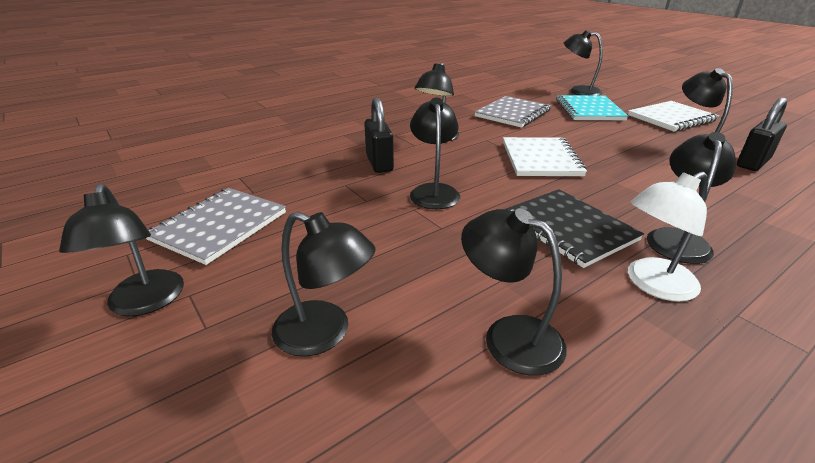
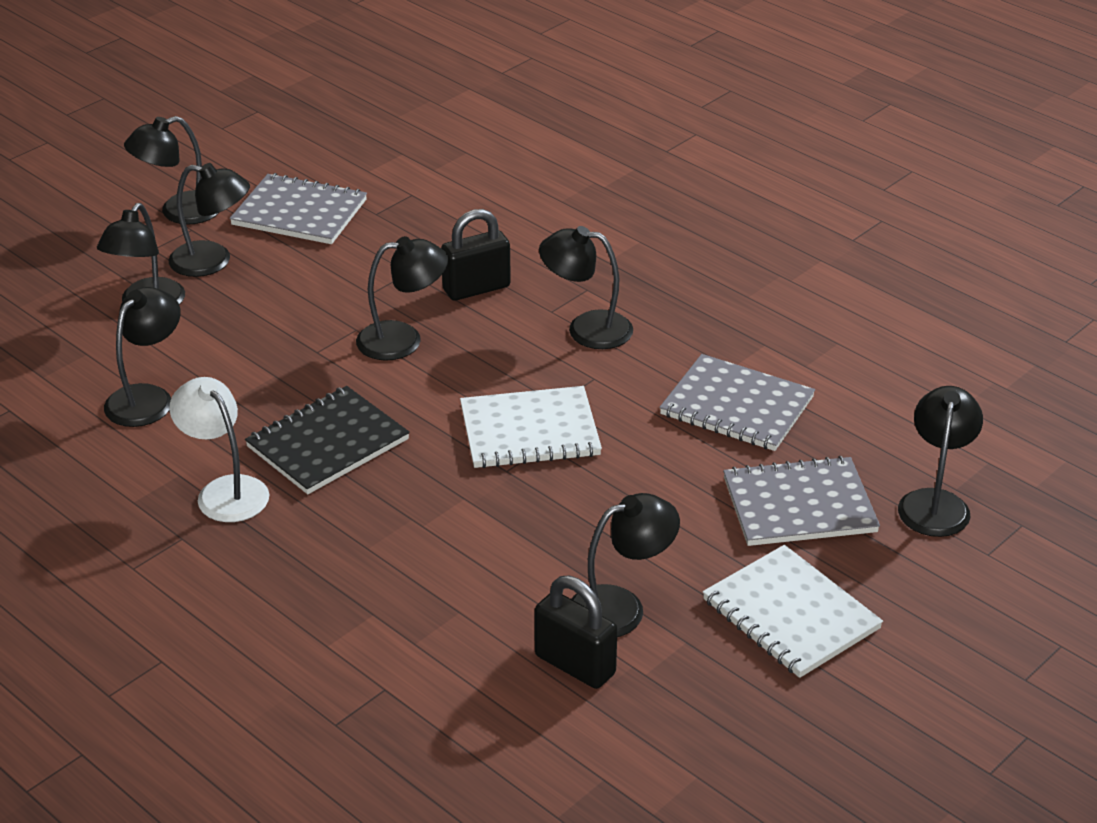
camera: 80 degrees right, 5 degrees up
turquoise notebook [556,95,628,120] -> grey notebook [723,456,880,546]
black lamp [647,132,736,264] -> black lamp moved to [168,163,250,277]

